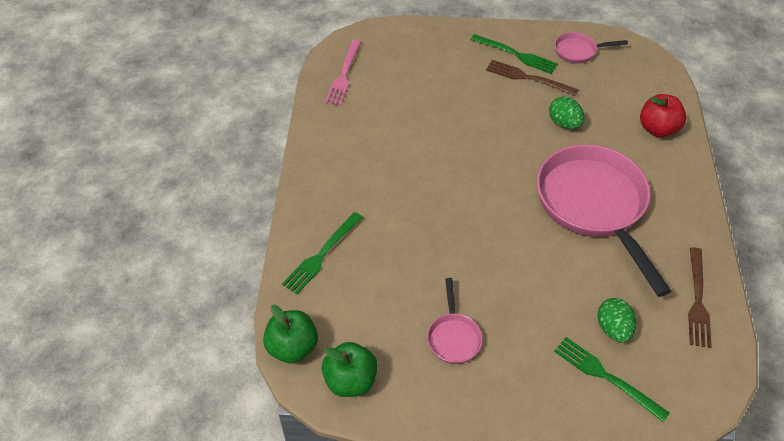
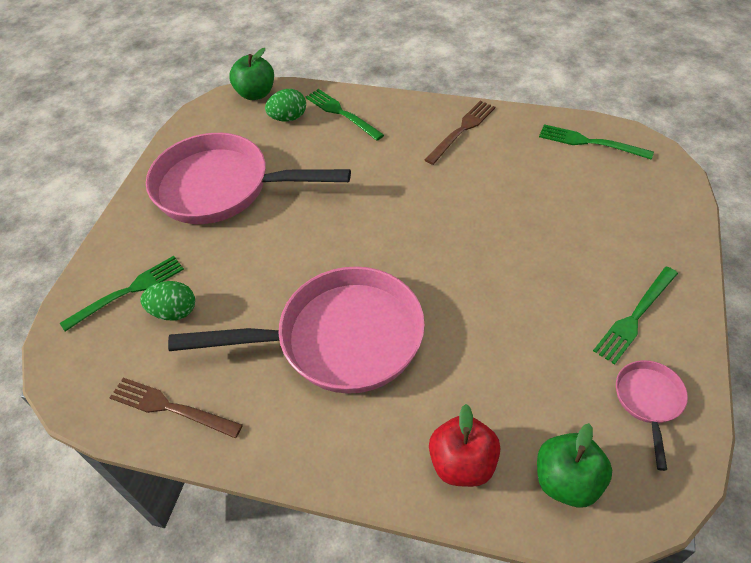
camera: 105 degrees right, 0 degrees up
green apple [322,342,378,397] -> green apple moved to [537,423,612,508]
pink fork [325,40,361,106] -> green fork [539,124,654,160]
pink pan [427,278,483,364] -> pink pan [146,133,351,224], size x2.28
brown fork [486,60,578,96] -> brown fork moved to [424,101,495,165]
green egg [549,96,585,129] -> green egg moved to [265,89,306,122]

